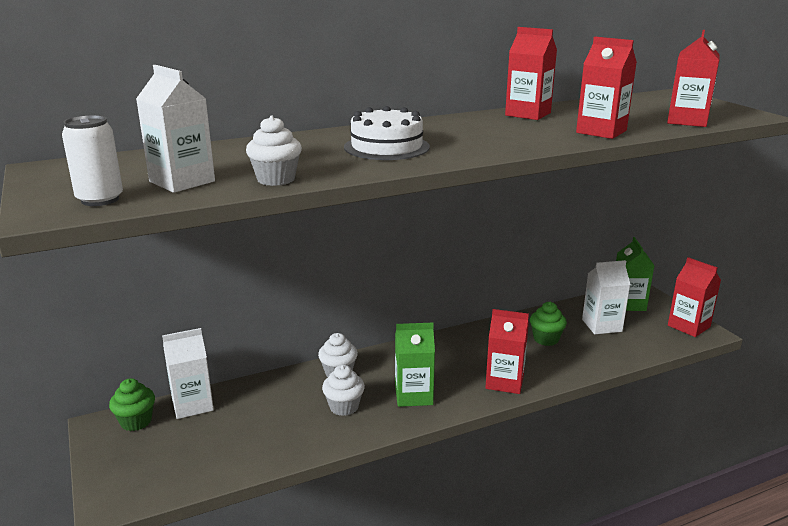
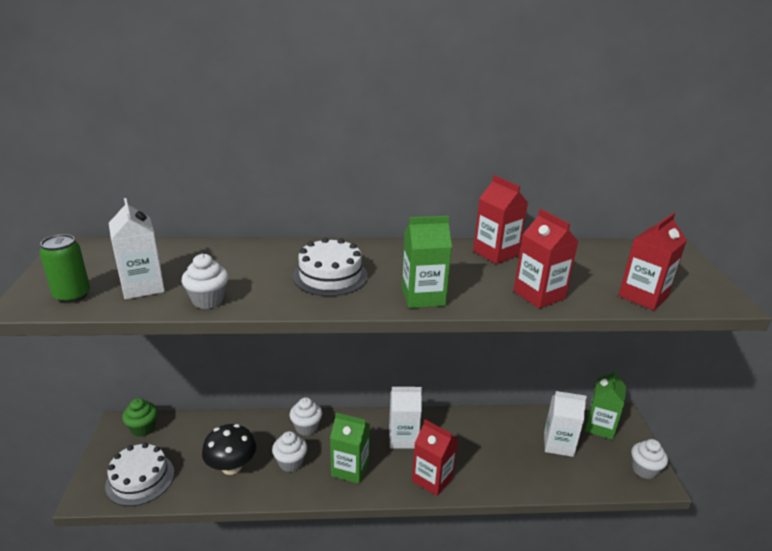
camera: 20 degrees right, 5 degrees up
white can [62,115,123,206] -> green can [40,234,90,303]
white carton [162,328,214,419] -> white carton moved to [389,387,422,449]
green cupcake [530,302,567,346] -> none
red carton [668,257,721,337] -> white cupcake [631,439,668,479]
none -> white cake [105,443,174,506]
none -> black mushroom [202,424,256,475]
none -> green carton [402,216,452,308]

